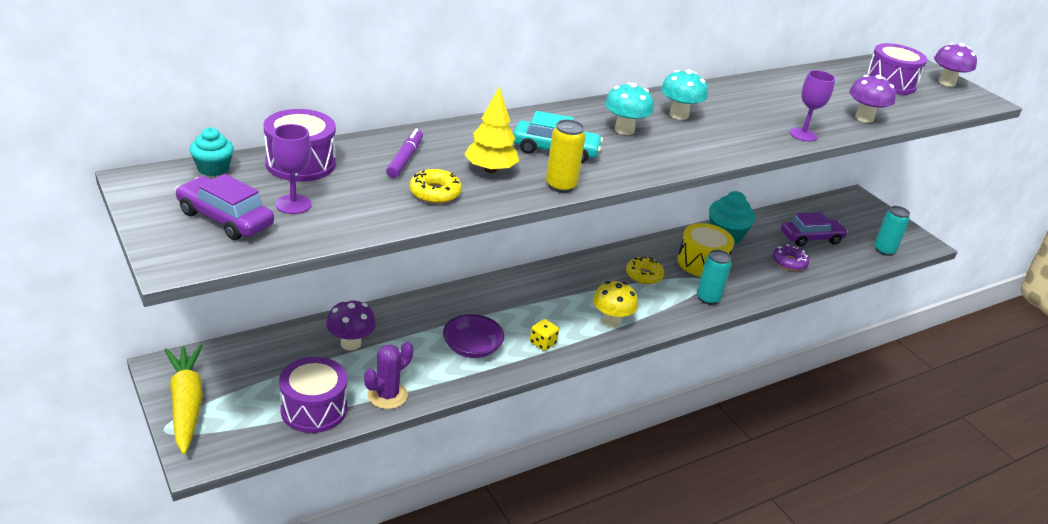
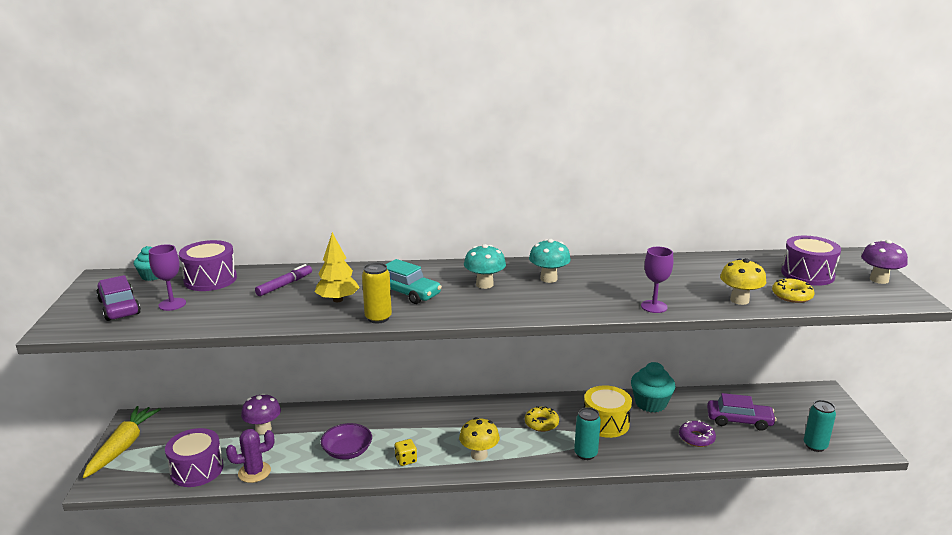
camera: 30 degrees right, 10 degrees down
yellow donut [410,169,462,204] -> yellow donut moved to [772,278,815,303]
purple mushroom [849,75,896,123] -> yellow mushroom [720,258,766,305]

